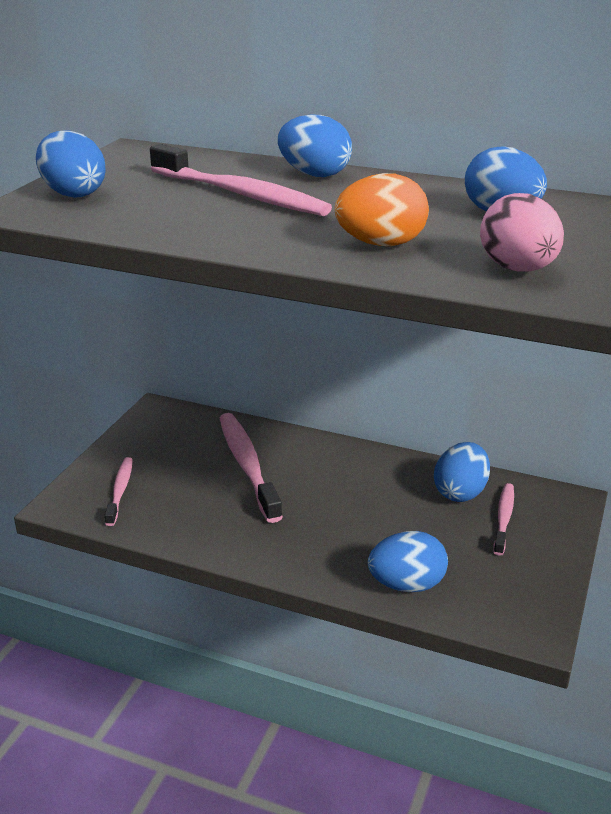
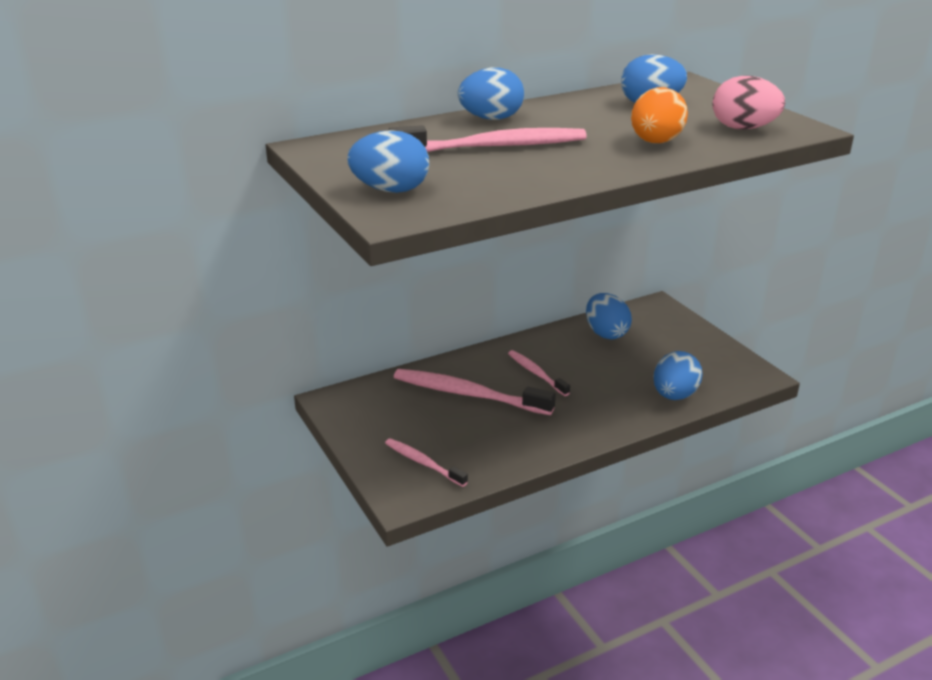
camera: 50 degrees left, 0 degrees up
pink toothbrush [493,483,514,556] -> pink toothbrush moved to [508,350,570,396]

